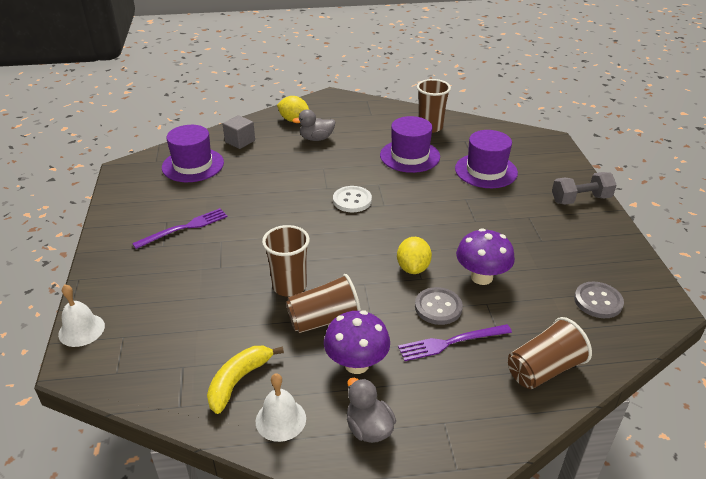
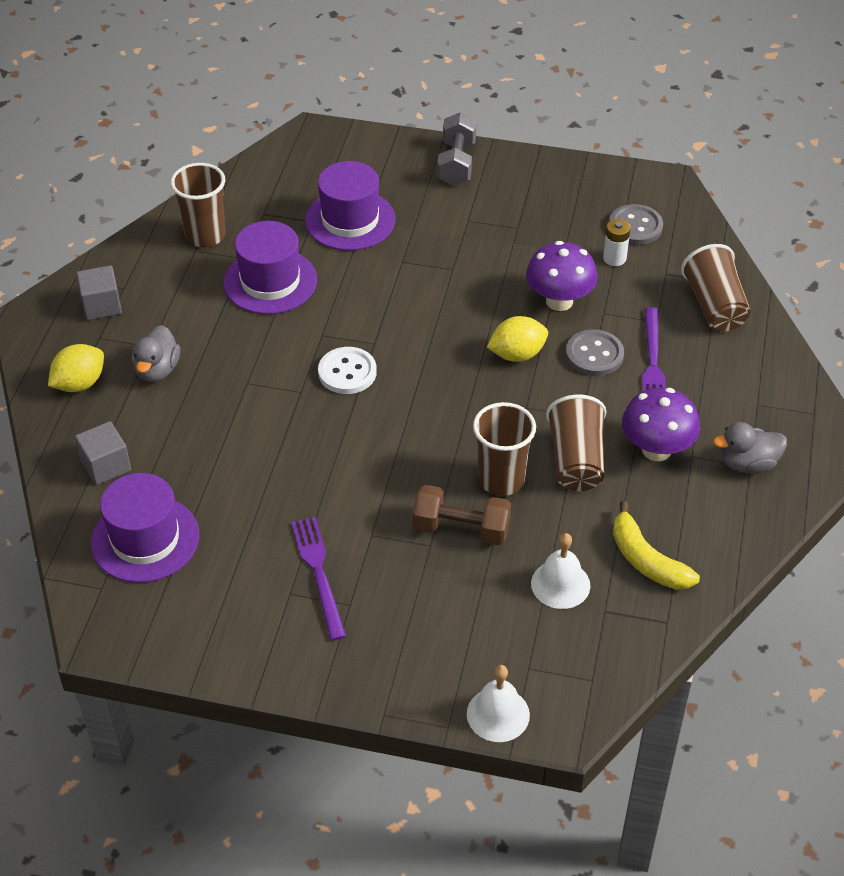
camera: 70 degrees left, 10 degrees up
white bell [256,373,306,442] -> white bell moved to [531,533,590,609]
yellow lemon [397,237,432,274] -> yellow lemon turned 45 degrees counterclockwise [487,316,548,362]
none -> grey cube [76,265,122,320]
none -> brown dumbbell [413,485,511,545]
none -> white battery [603,219,630,266]

